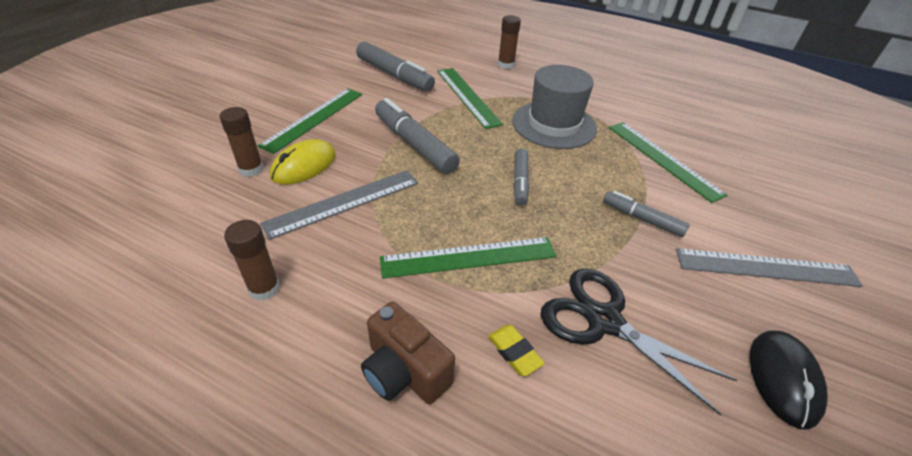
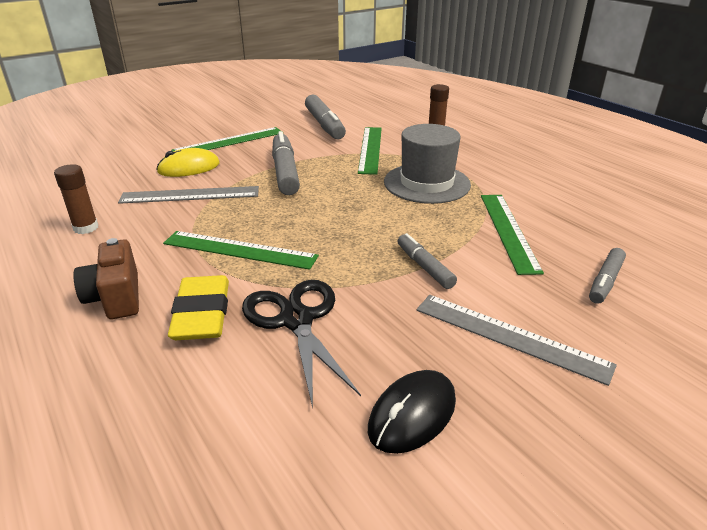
camera: 30 degrees right, 10 degrees down
brown glue stick [220,107,264,177] -> none
yellow eraser [488,325,545,376] -> yellow eraser [168,275,229,340], size x1.97
grey marker [513,148,529,206] -> grey marker moved to [589,248,626,304]

